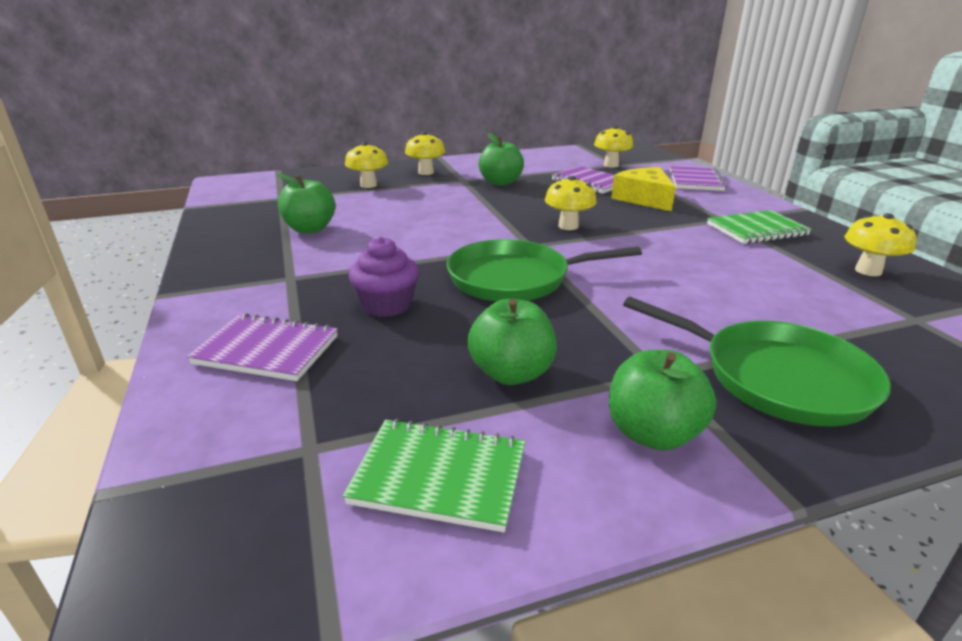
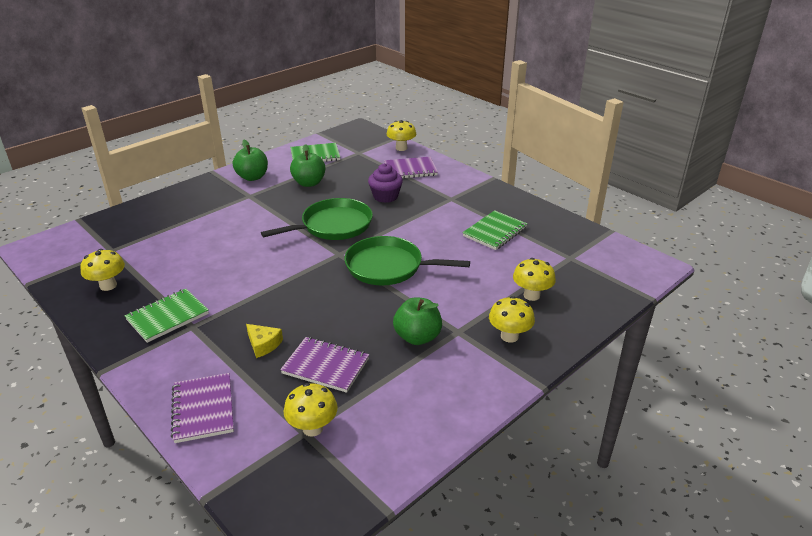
camera: 155 degrees right, 5 degrees up
green apple [277,173,335,234] -> green notebook [462,210,527,250]
yellow mushroom [545,176,597,230] -> yellow mushroom moved to [387,120,416,151]
yellow cheese [611,167,676,212] -> yellow cheese [246,324,283,358], size x0.59
green pan [623,297,891,427] -> green pan moved to [344,236,470,285]

